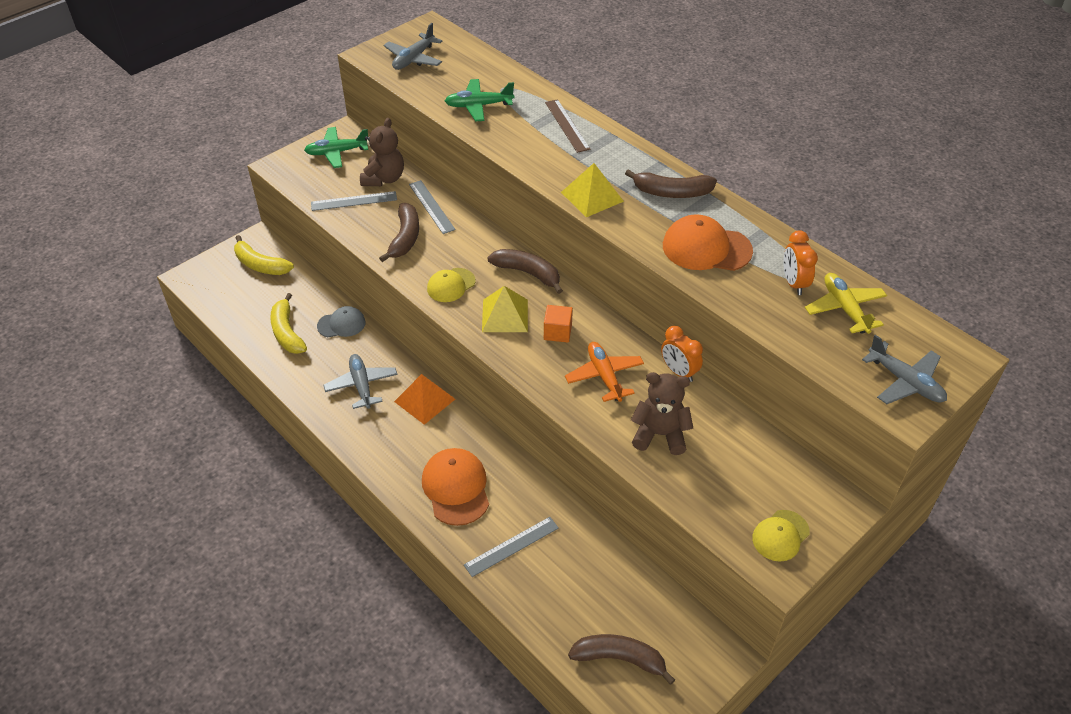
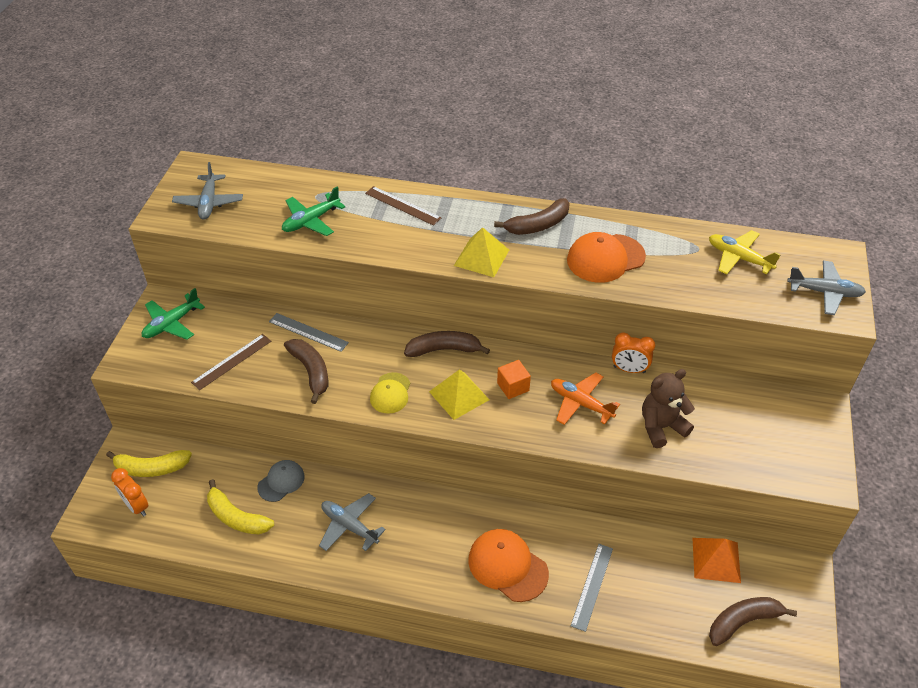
camera: 35 degrees left, 0 degrees up
grey ruler [311,191,397,211] -> brown ruler [191,334,271,390]
brown teddy bear [360,118,404,186] -> none
orange pyramid [394,374,455,425] -> orange pyramid moved to [693,538,741,583]
yellow cap [752,510,810,561] -> none
orange clock [783,231,818,295] -> orange clock moved to [111,468,149,517]

